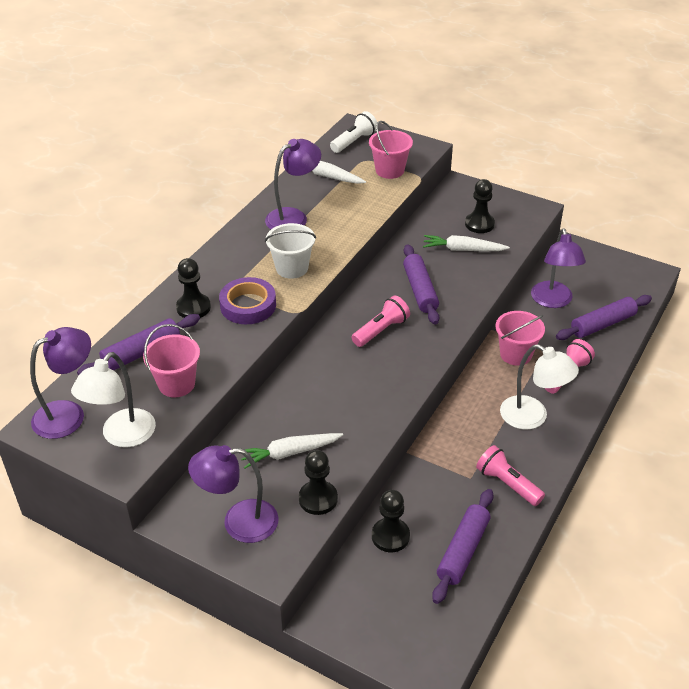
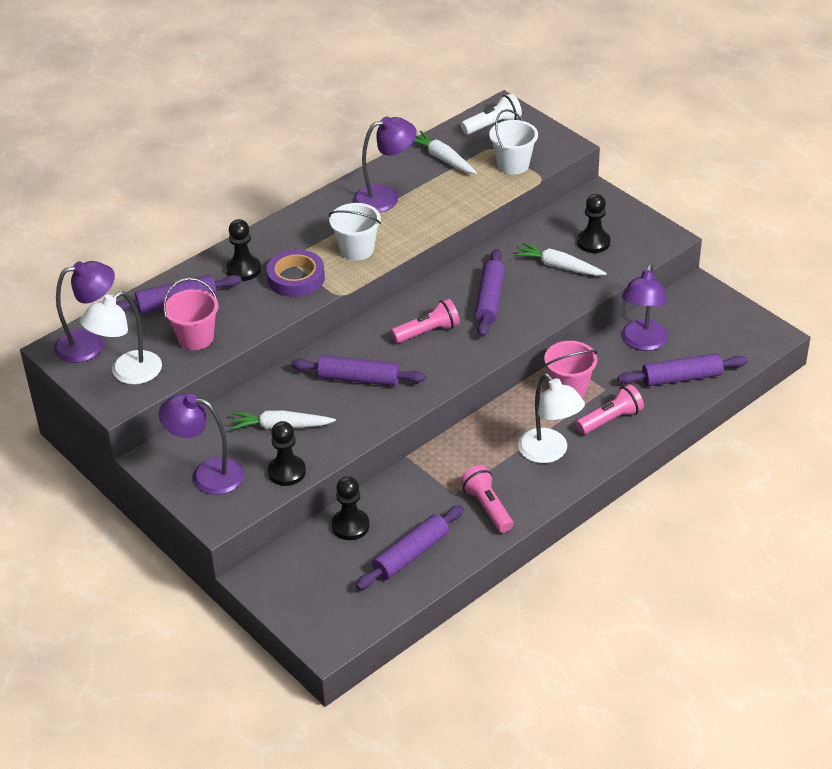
camera: 20 degrees right, 0 degrees up
pink bucket [369,121,413,179] -> white bucket [489,109,538,175]
none -> purple rolling pin [291,355,426,386]

